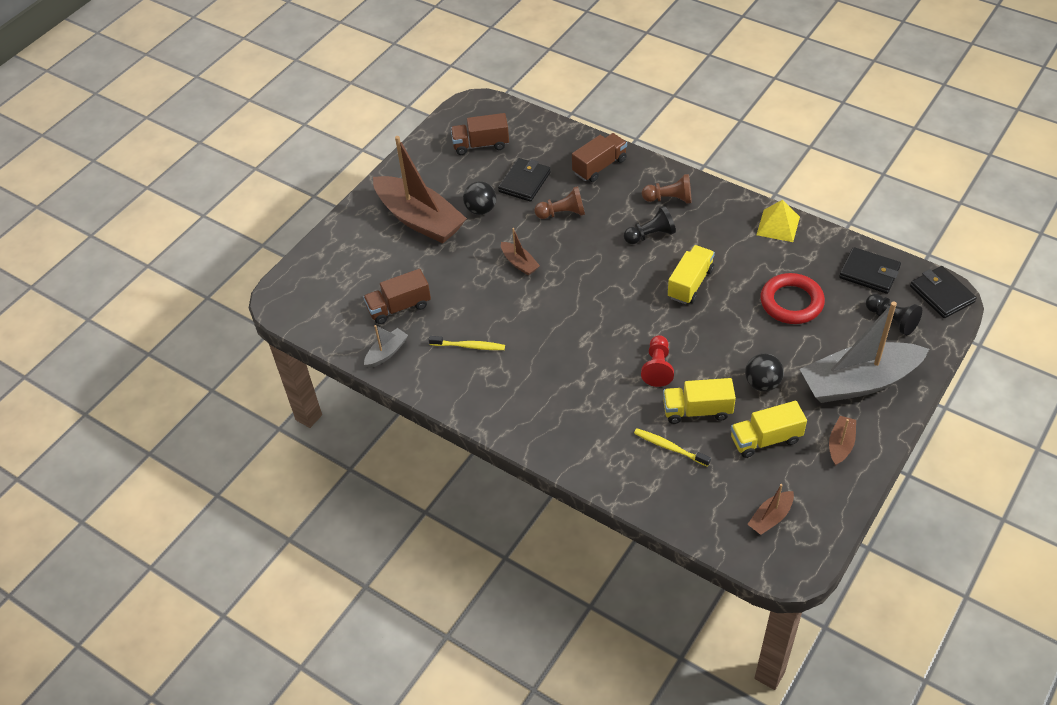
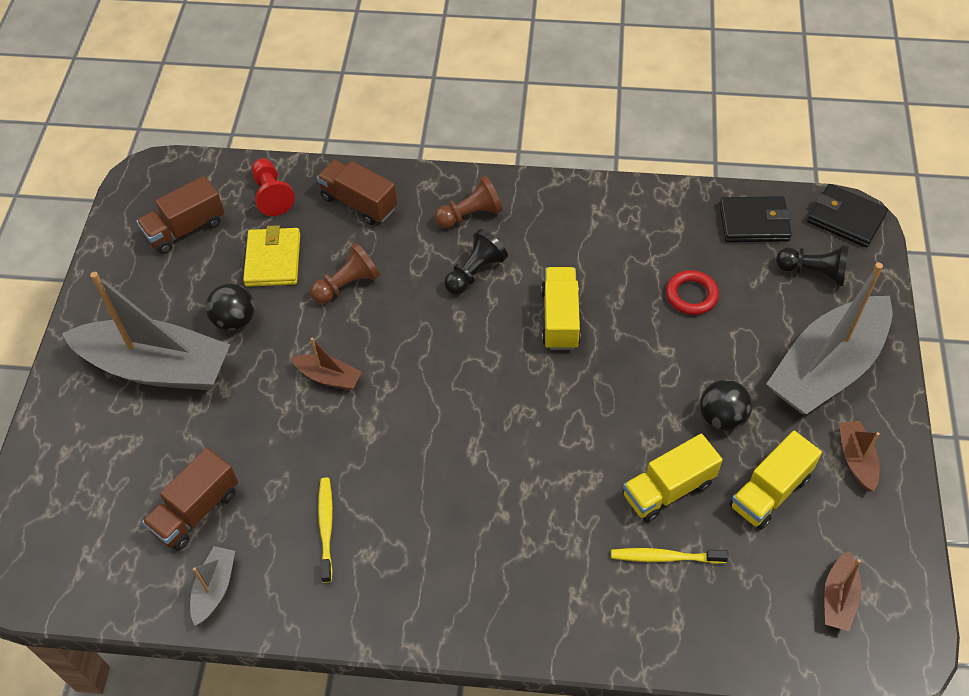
camera: 30 degrees left, 5 degrees up
brown boat [373,136,467,243] -> grey boat [62,272,230,390]
yellow toothbrush [429,336,505,350] -> yellow toothbrush turned 75 degrees counterclockwise [318,477,333,583]
black wallet [498,158,551,202] -> yellow wallet [243,225,300,287]
brown truck [572,133,627,182] -> brown truck turned 75 degrees counterclockwise [317,160,397,225]
red pawn [641,335,674,387] -> red pawn moved to [252,158,295,216]
yellow pyramid [756,200,800,242] -> none
red ring [760,273,825,324] -> red ring [666,270,719,315], size x0.63

